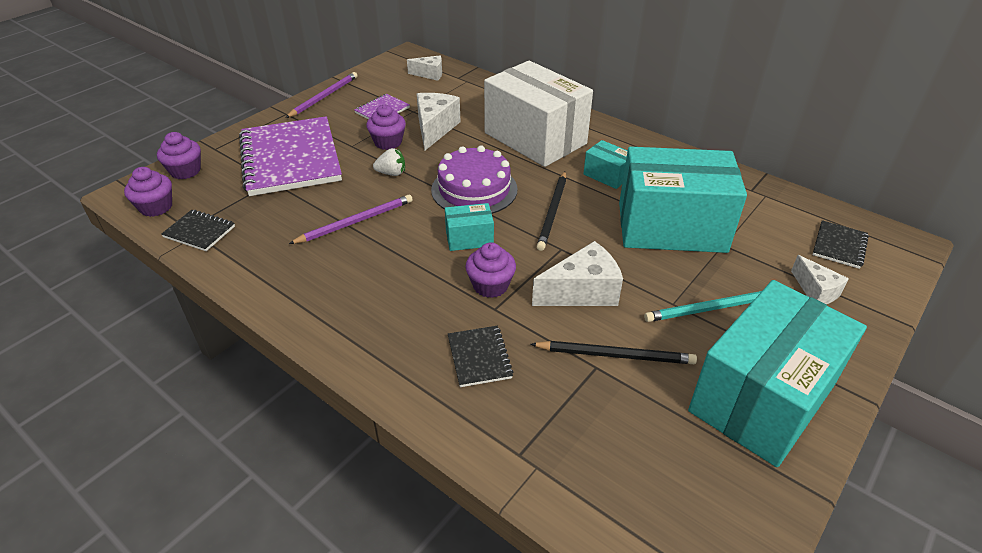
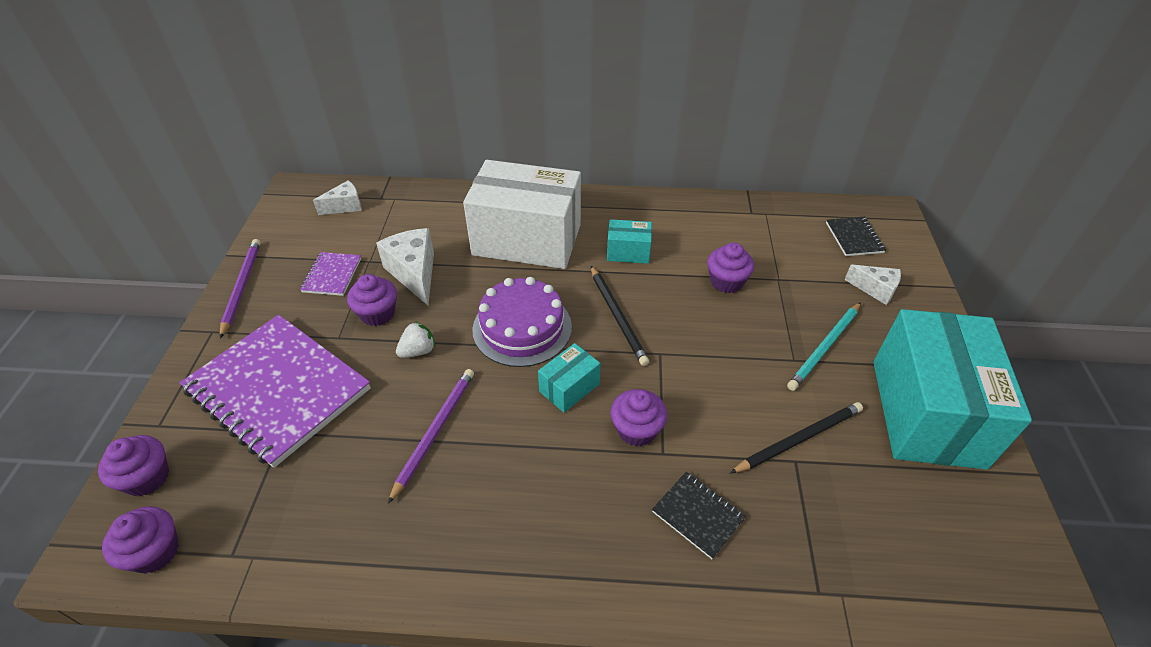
camera: 35 degrees left, 5 degrees up
black notebook [161,210,235,251] -> none
white cheese [532,241,623,306] -> none
turquoise box [619,147,747,253] -> purple cupcake [708,243,754,293]

